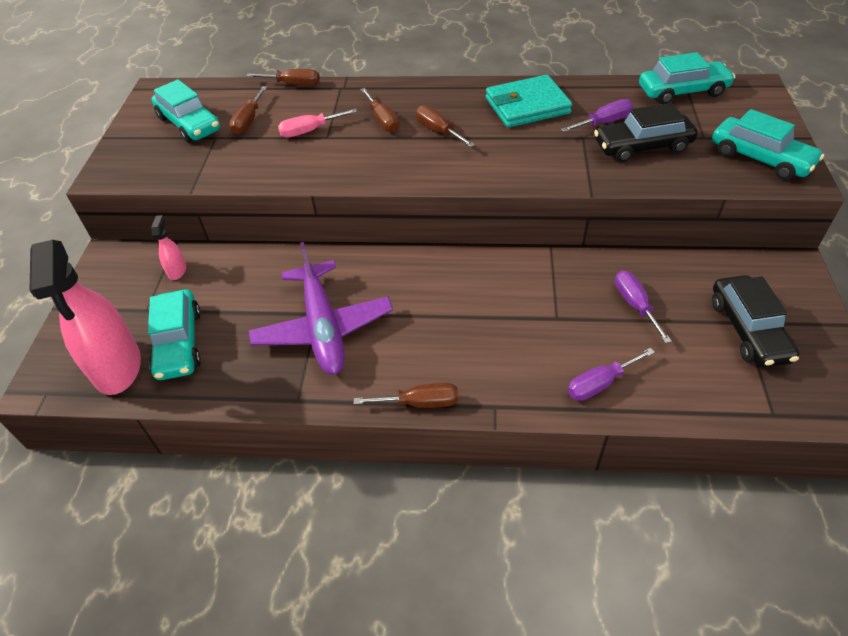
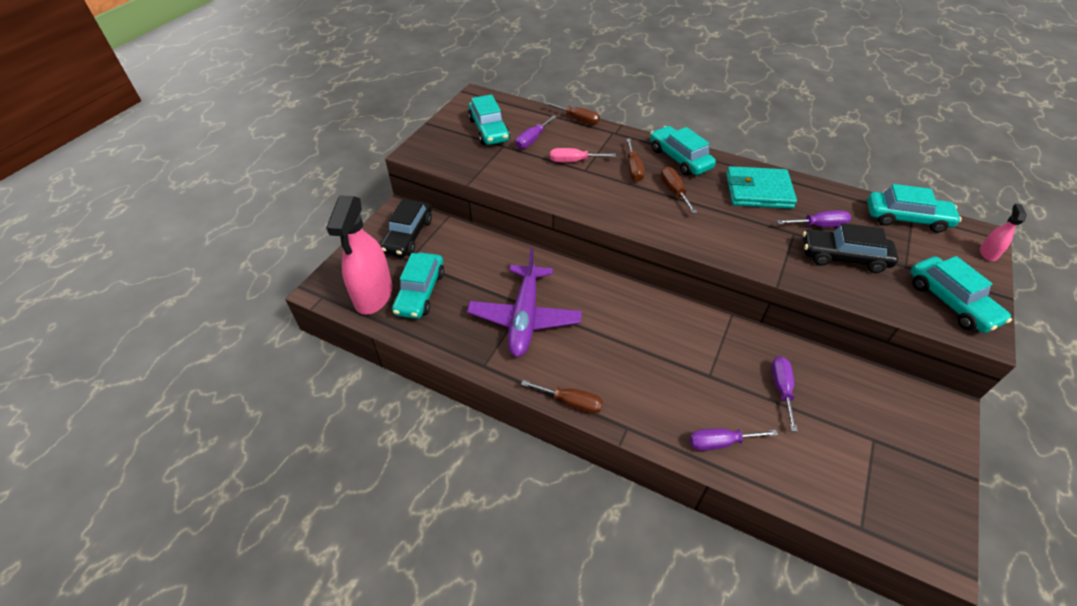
camera: 20 degrees right, 0 degrees up
pink spray bottle [151,215,186,280] -> pink spray bottle moved to [980,203,1027,261]
brown screwdriver [229,86,267,135] -> purple screwdriver [516,115,557,149]
black car [712,275,799,368] -> black car moved to [380,199,432,257]
none -> turquoise car [650,126,716,176]

